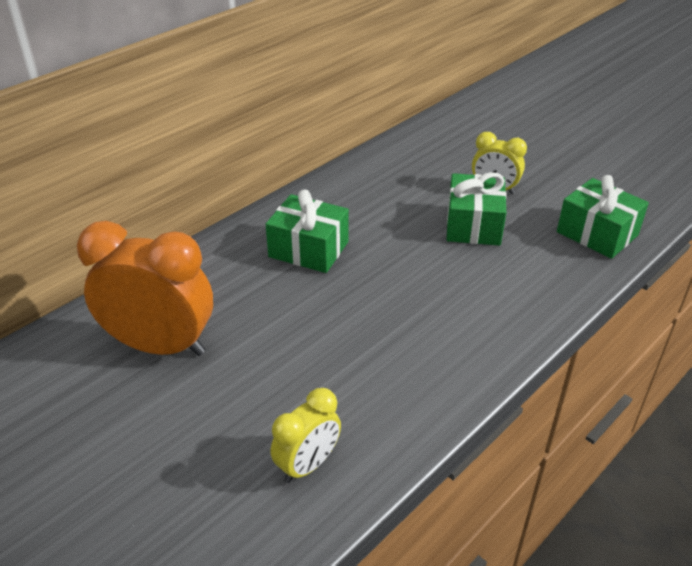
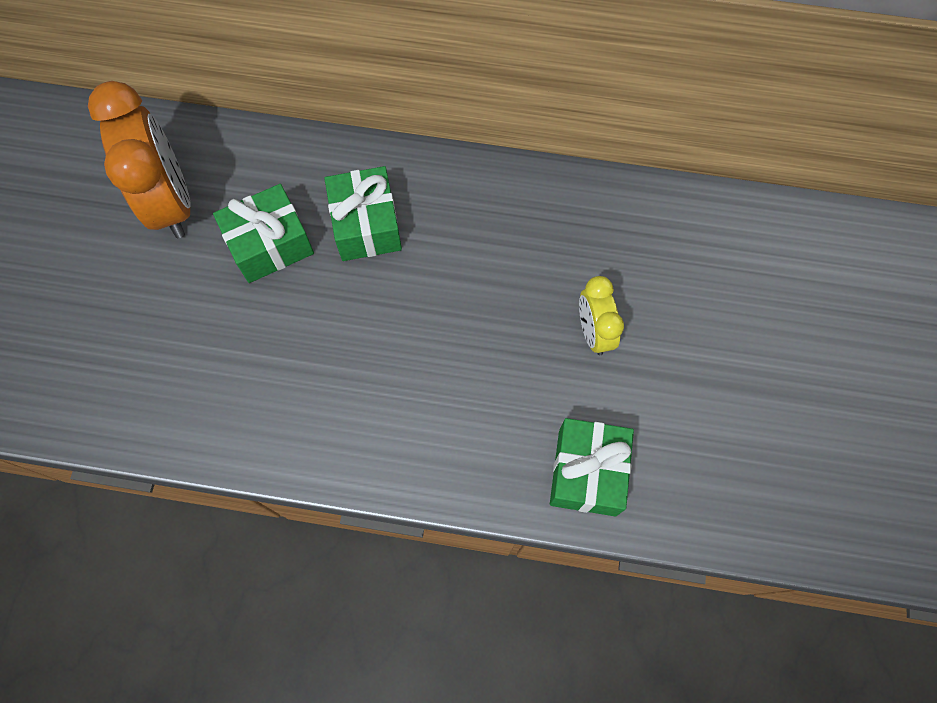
camera: 55 degrees right, 30 degrees up
yellow clock [271,388,341,483] -> none
green gift [447,172,507,246] -> green gift moved to [213,184,314,283]

